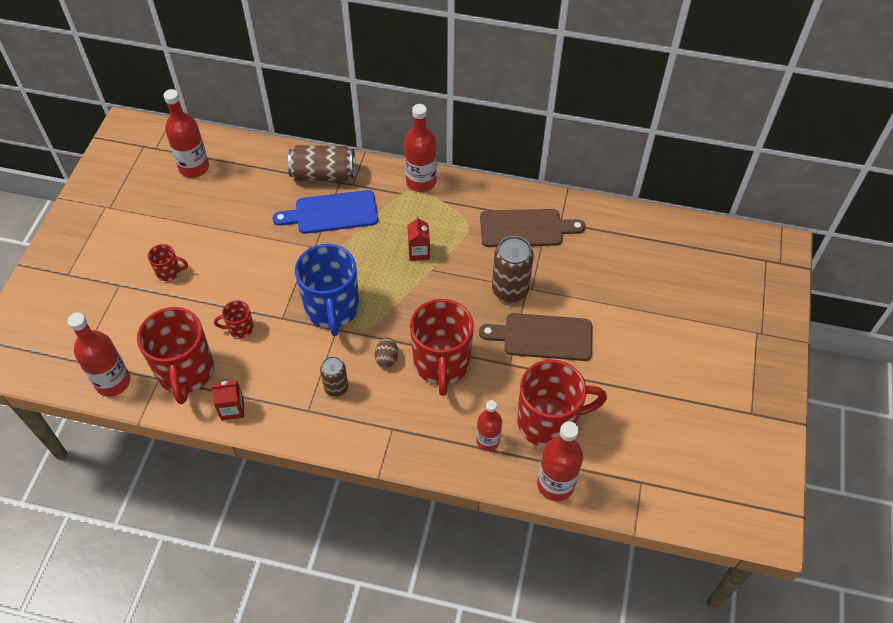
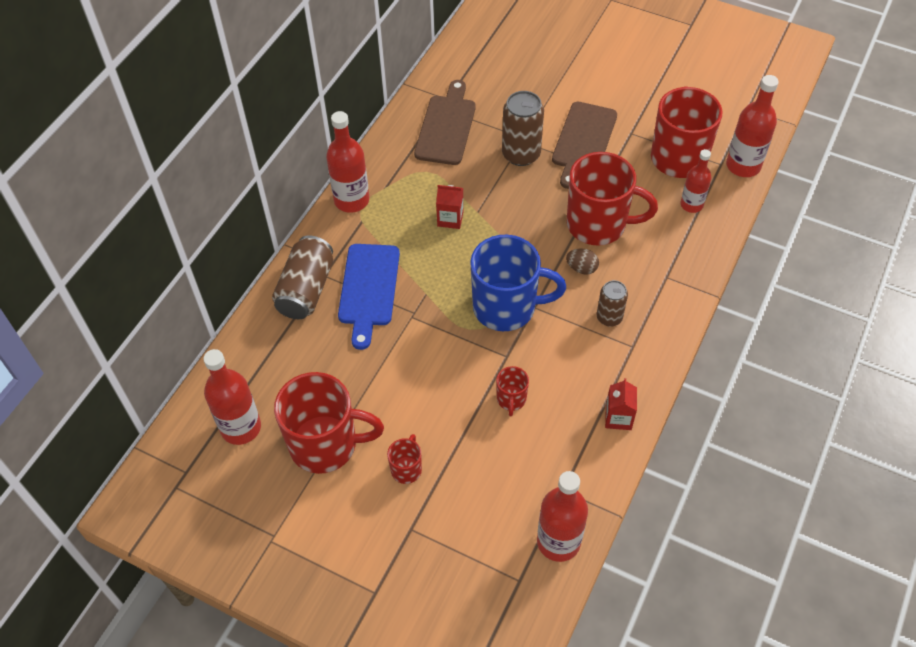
camera: 75 degrees left, 0 degrees up
red mug [137,307,214,404] -> red mug moved to [274,372,384,474]

